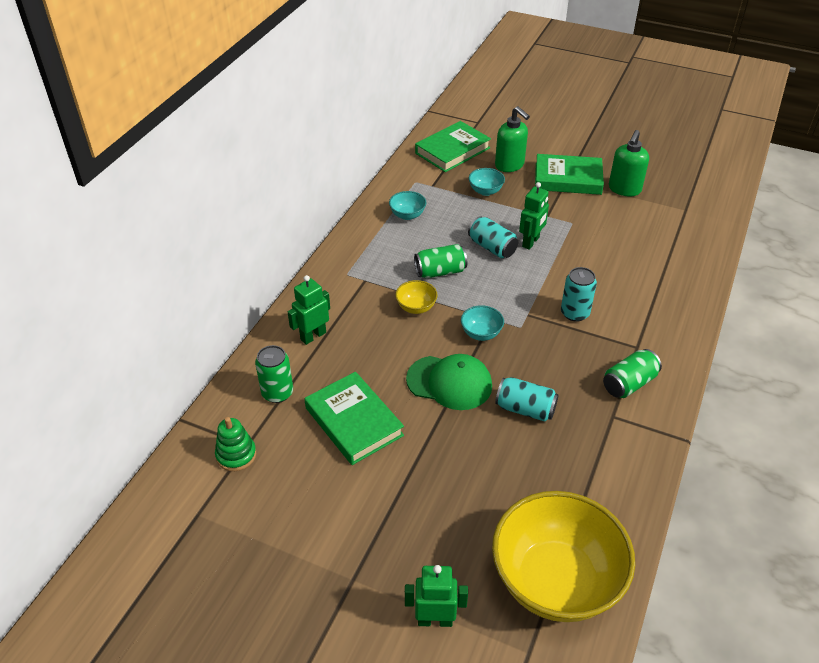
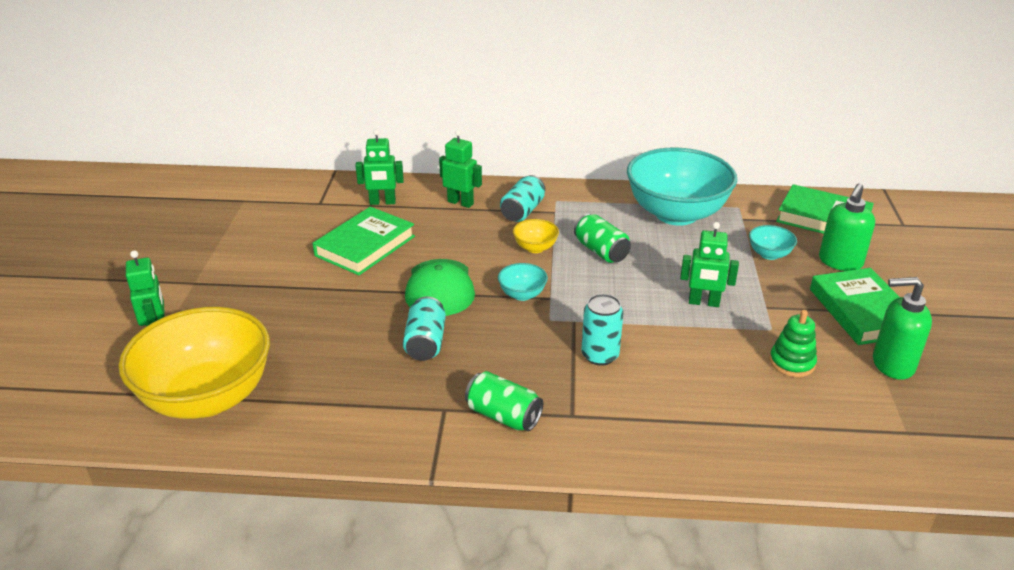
camera: 70 degrees right, 10 degrees down
green stacking toy [215,417,256,471] -> green stacking toy moved to [769,310,817,377]
green can [255,345,293,403] -> green robot [355,129,404,205]
turquoise bowl [389,191,426,220] -> turquoise bowl [627,148,737,226], size x2.45
turquoise can [468,216,518,258] -> turquoise can moved to [500,175,545,222]

